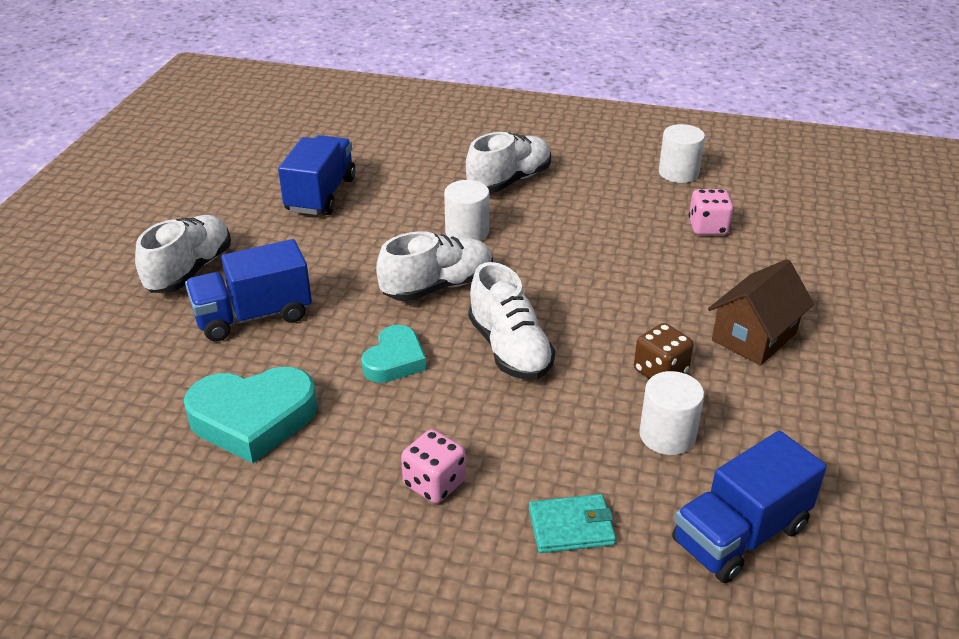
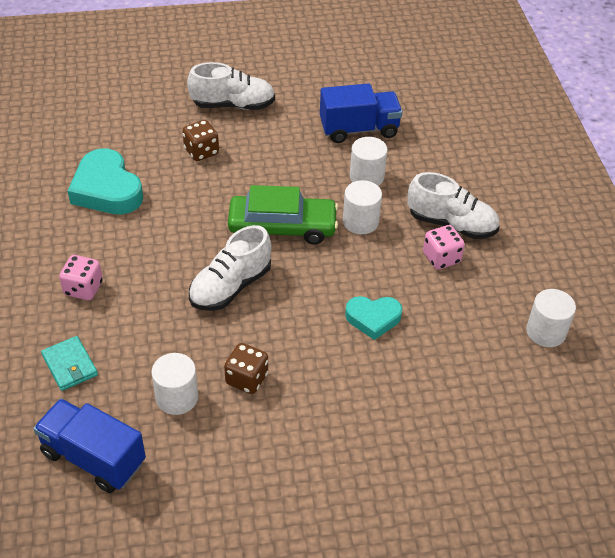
camera: 65 degrees right, 10 degrees up
blue truck [185,239,312,342] -> brown dice [183,120,219,161]
turquoise heart [361,325,427,383] -> turquoise heart moved to [345,296,402,340]
white shoe [376,231,493,301] -> green car [228,185,338,245]
pink dice [689,189,734,235] -> pink dice moved to [423,225,465,270]
brown house [708,259,814,366] -> none
none -> white cylinder [350,137,388,186]

